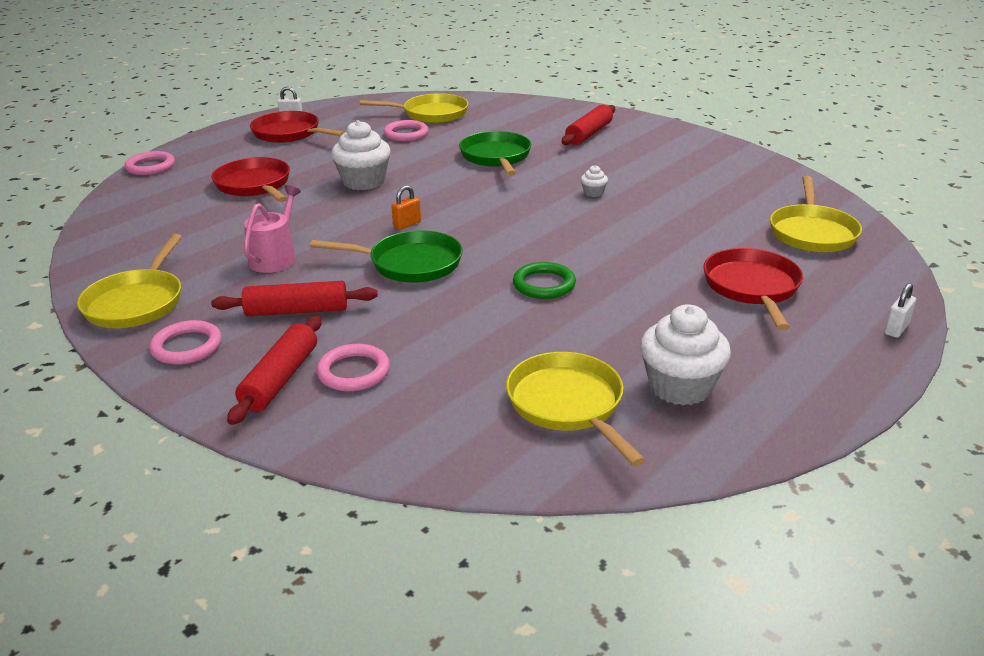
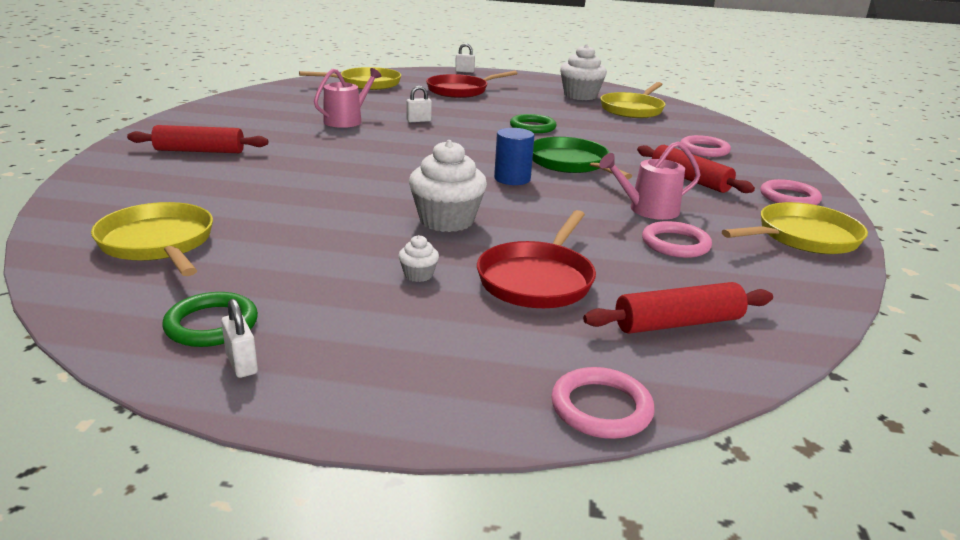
camera: 125 degrees left, 5 degrees down
red rolling pin [227,316,322,425] -> red rolling pin moved to [583,282,773,334]
red pan [250,111,345,143] -> none
pink ring [384,120,429,141] -> pink ring moved to [642,221,712,258]
orange padlock [391,185,421,230] -> blue cylinder [494,128,535,185]
green pan [459,131,531,176] -> none
white cupcake [581,165,608,197] -> white cupcake moved to [398,235,439,282]
none -> green ring [162,292,258,347]
none -> pink watering can [314,68,382,128]
none -> white padlock [406,86,432,122]

